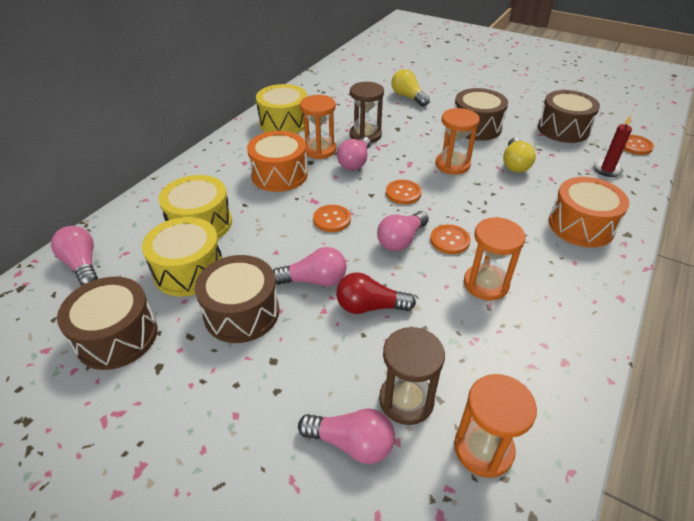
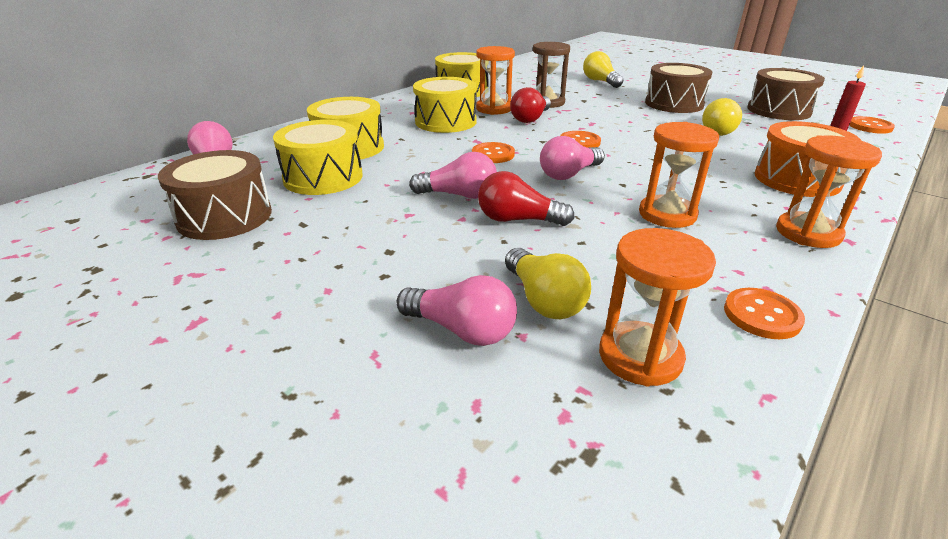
camera: 10 degrees right, 10 degrees down
brown drum [195,255,279,343] -> none
orange drum [247,131,308,192] -> yellow drum [413,77,477,133]
pink light bulb [337,136,371,170] -> red light bulb [510,87,551,123]
brown hourglass [379,327,445,425] -> yellow light bulb [505,248,591,319]
orange button [430,224,471,254] -> orange button moved to [724,288,805,339]
orange hourglass [435,108,480,175] -> orange hourglass moved to [776,135,882,248]

